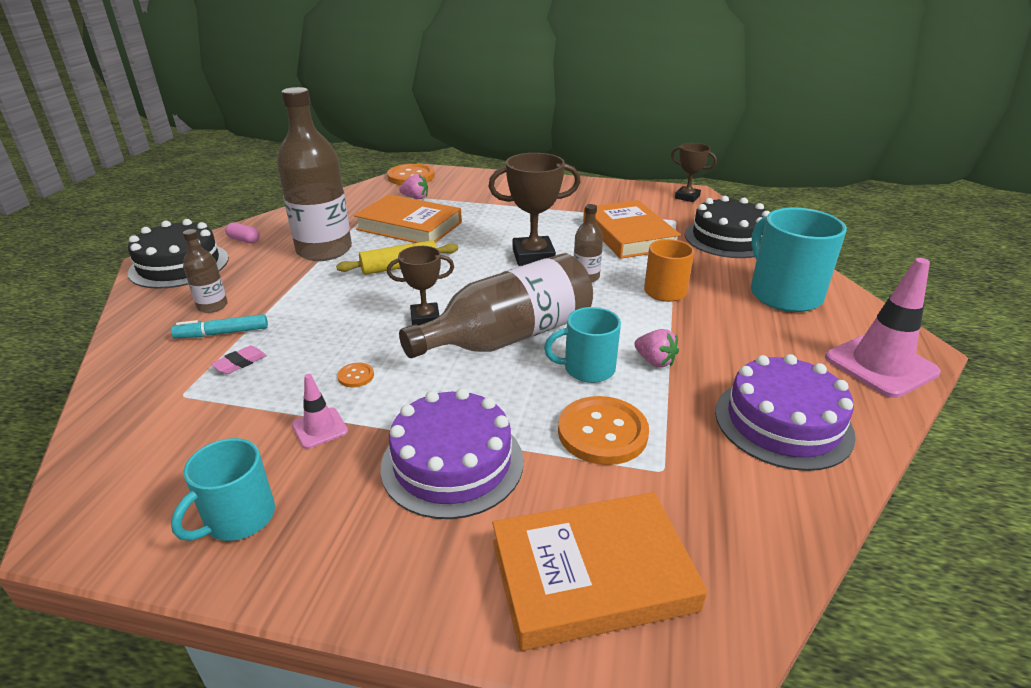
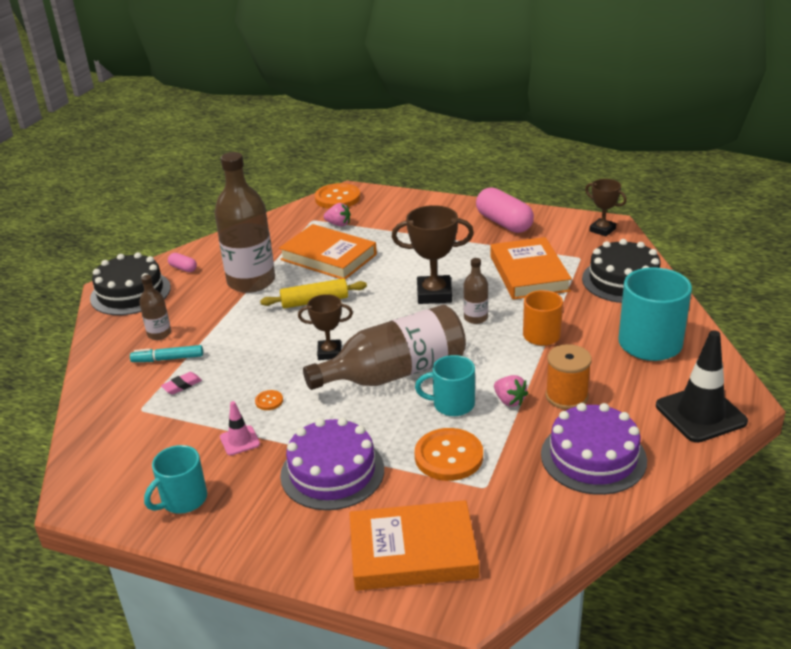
camera: 10 degrees right, 0 degrees up
pink traffic cone [825,258,941,398] -> black traffic cone [656,330,748,443]
none -> pink capsule [476,187,534,233]
none -> orange spool [546,344,592,410]

